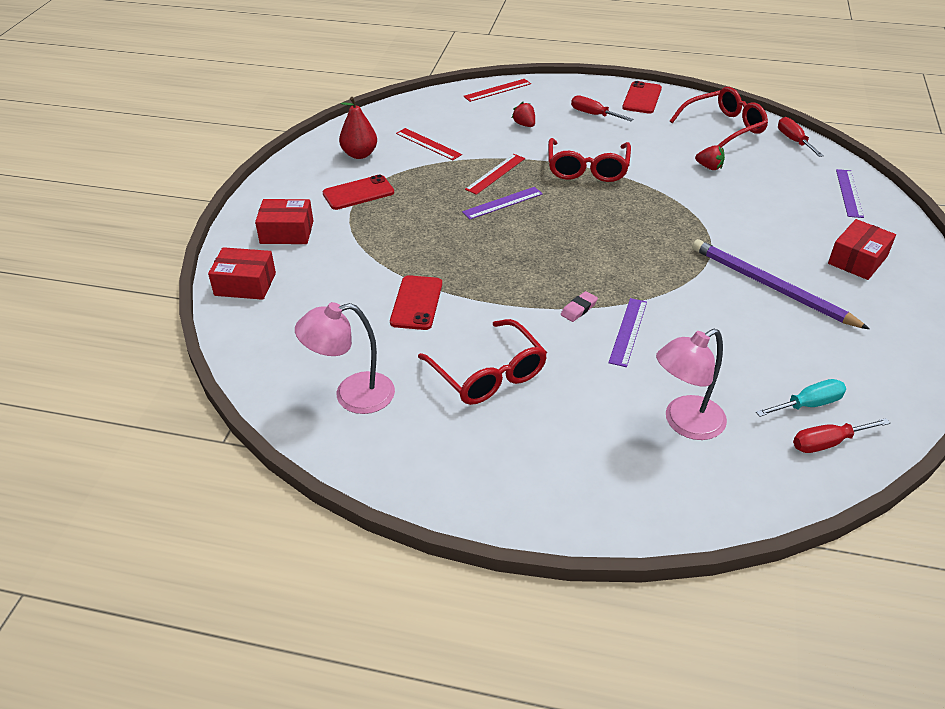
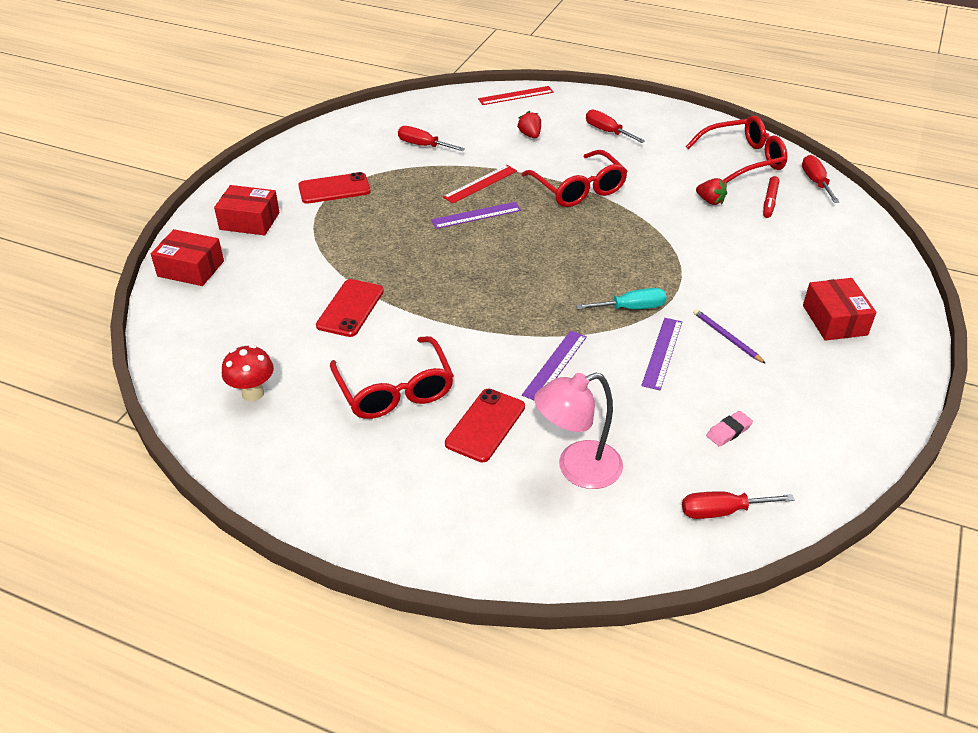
camera: 10 degrees right, 0 degrees up
pink lamp [295,302,395,414] -> red mushroom [222,345,274,402]
red pear [339,97,377,159] -> none
red ruler [396,128,462,160] -> red screwdriver [398,126,465,151]
red glasses [548,138,631,182] -> red glasses turned 45 degrees counterclockwise [521,150,628,207]
pink eraser [561,291,598,322] -> pink eraser moved to [706,411,753,447]
red phone [622,81,662,114] -> red phone moved to [445,389,525,462]
purple pencil [692,239,869,329] -> purple pencil [693,309,766,364], size x0.46
turquoise screwdriver [756,379,846,417] -> turquoise screwdriver moved to [576,288,667,310]
red box [828,219,896,280] -> red box turned 60 degrees counterclockwise [803,278,876,341]
purple ruler [836,169,864,218] -> purple ruler moved to [641,318,682,390]
none -> red marker [763,176,779,218]

